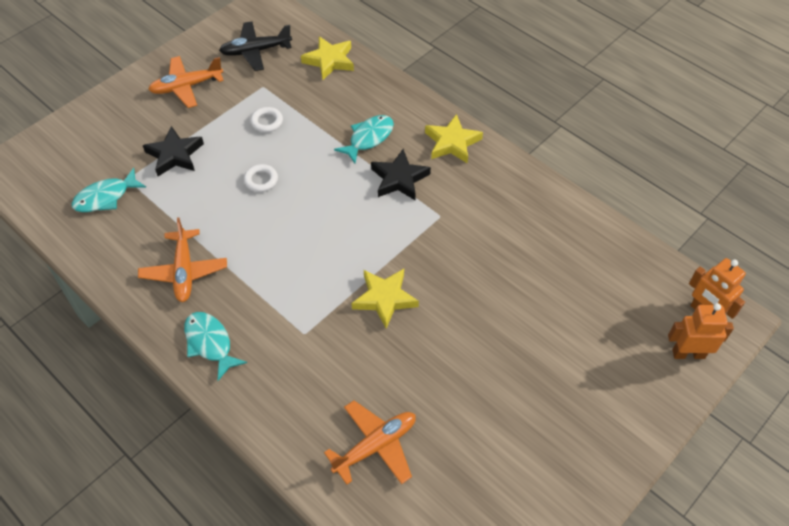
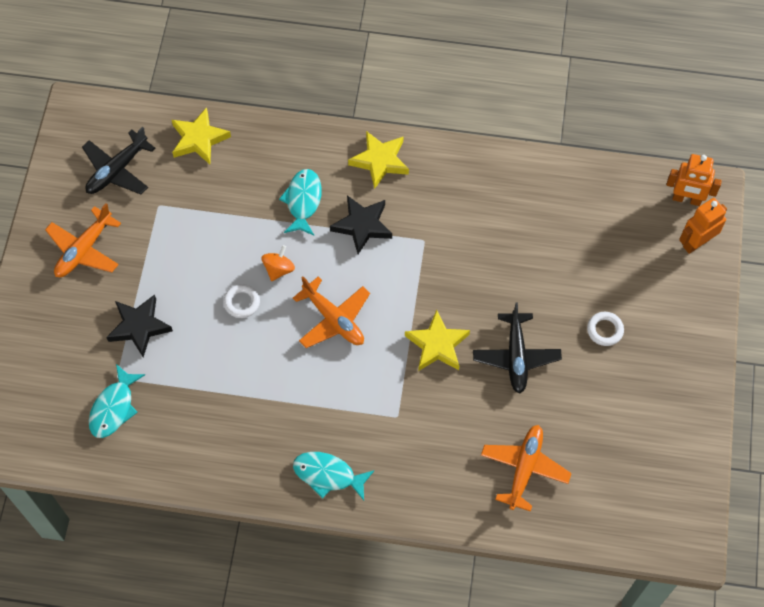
camera: 35 degrees left, 10 degrees up
orange plane [138,217,227,302] -> orange plane moved to [293,277,370,348]
white ring [250,107,283,133] -> white ring moved to [587,312,624,346]
none -> orange spinning top [261,245,295,281]
none -> black plane [473,303,562,394]

